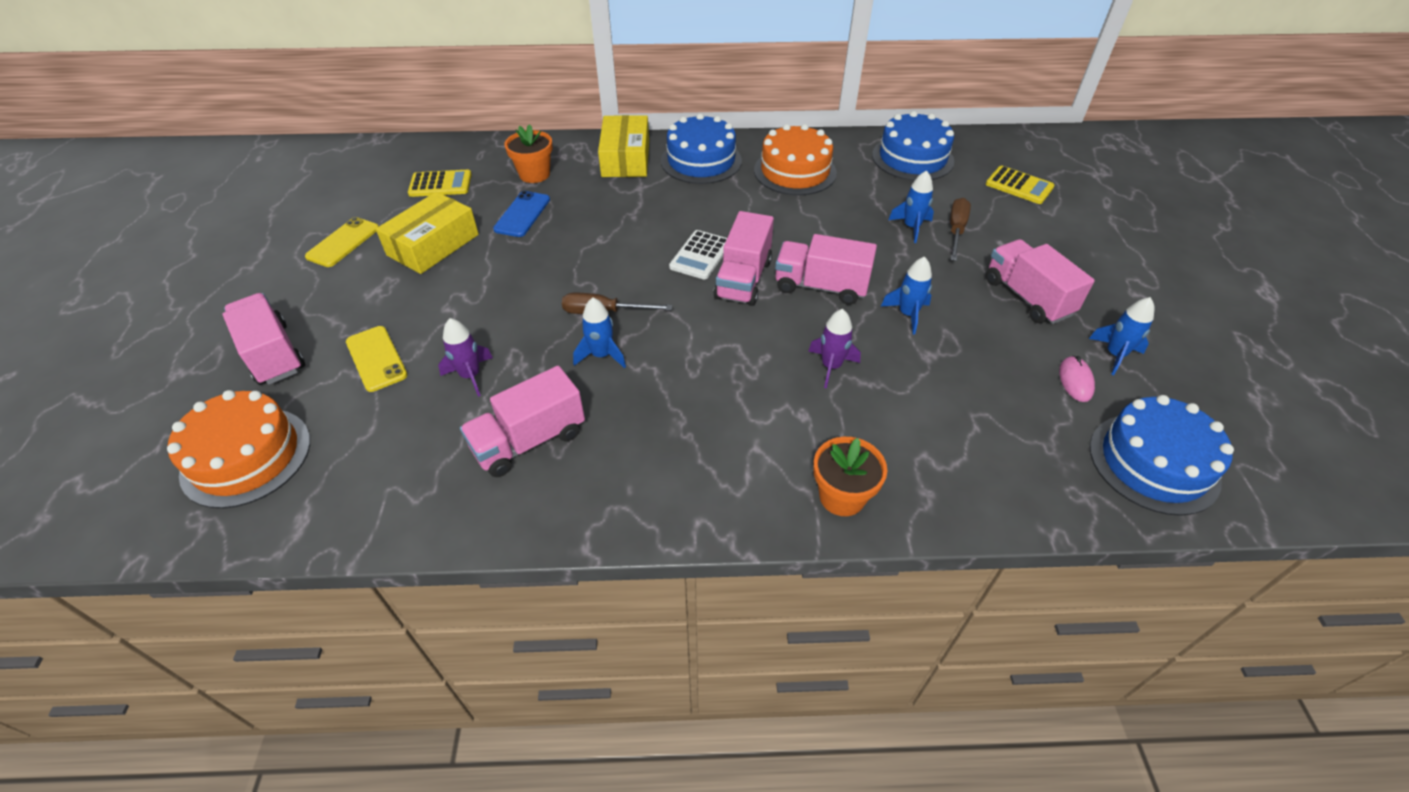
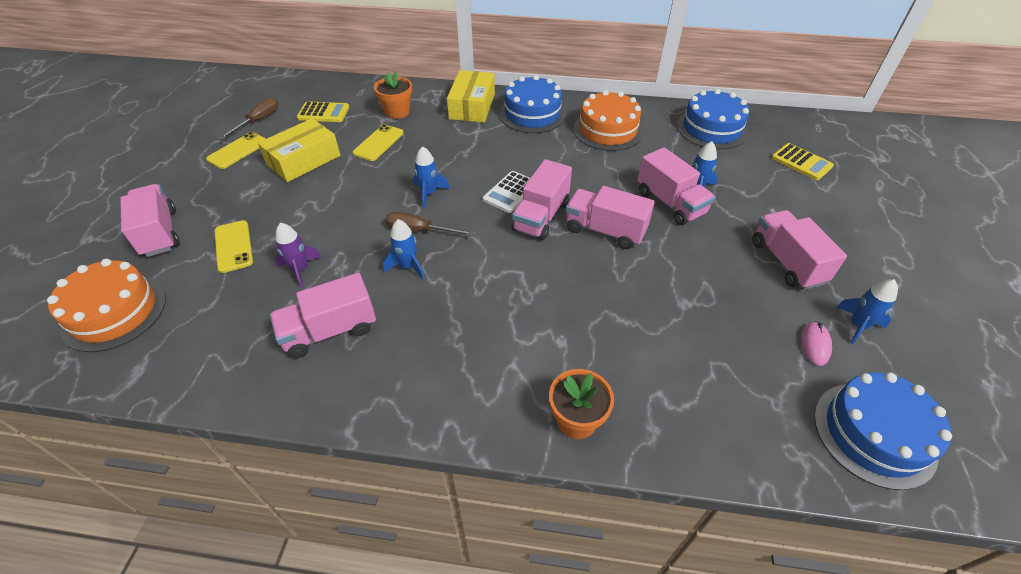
camera: 10 degrees right, 0 degrees up
blue phone [493,191,550,237] -> yellow phone [353,124,404,161]
purple rocket [808,309,861,388] -> none
blue rocket [881,256,932,334] -> blue rocket moved to [413,146,450,208]
brown screwdriver [950,198,971,261] -> brown screwdriver moved to [219,98,278,139]
none -> pink truck [637,147,715,225]

